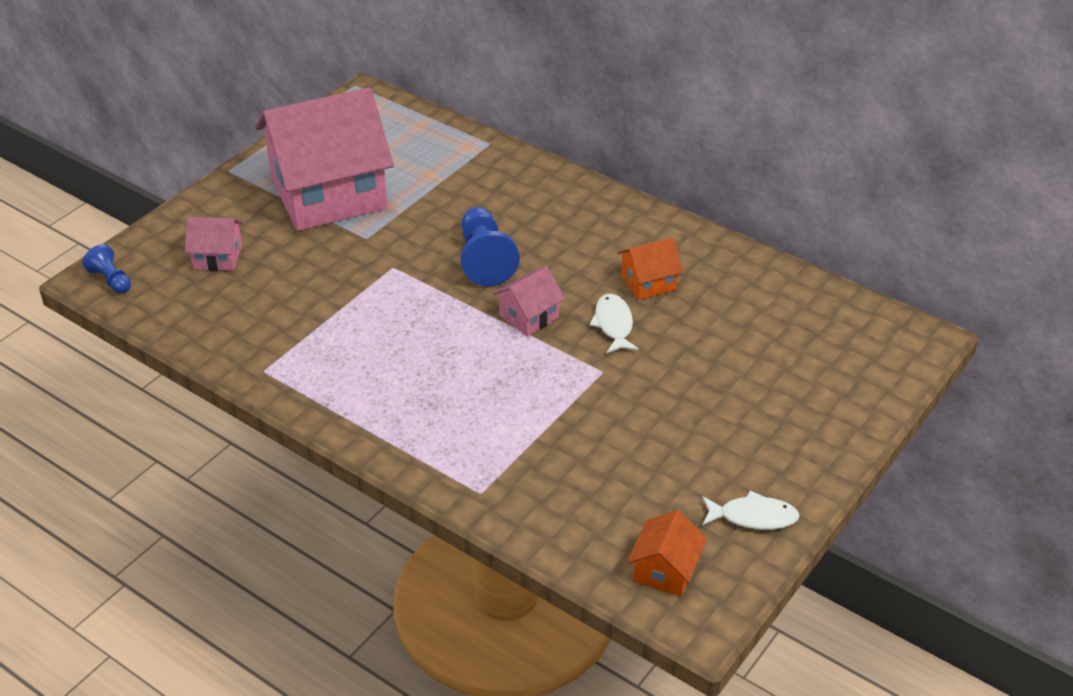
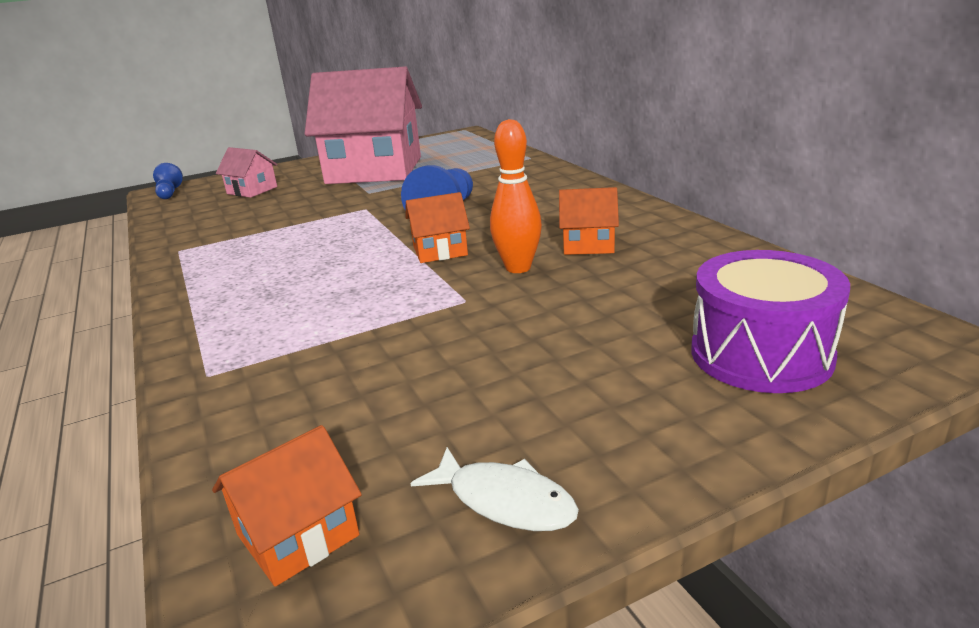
camera: 30 degrees right, 15 degrees down
pink house [493,267,565,336] -> orange house [405,192,470,263]
white fish [590,294,639,353] -> orange bowling pin [490,119,542,273]
none -> purple drum [691,250,850,393]

